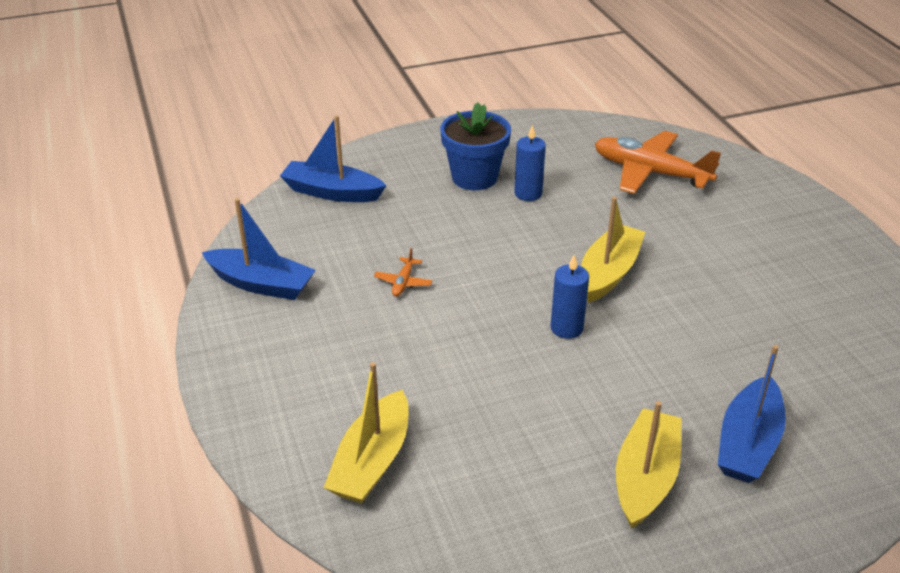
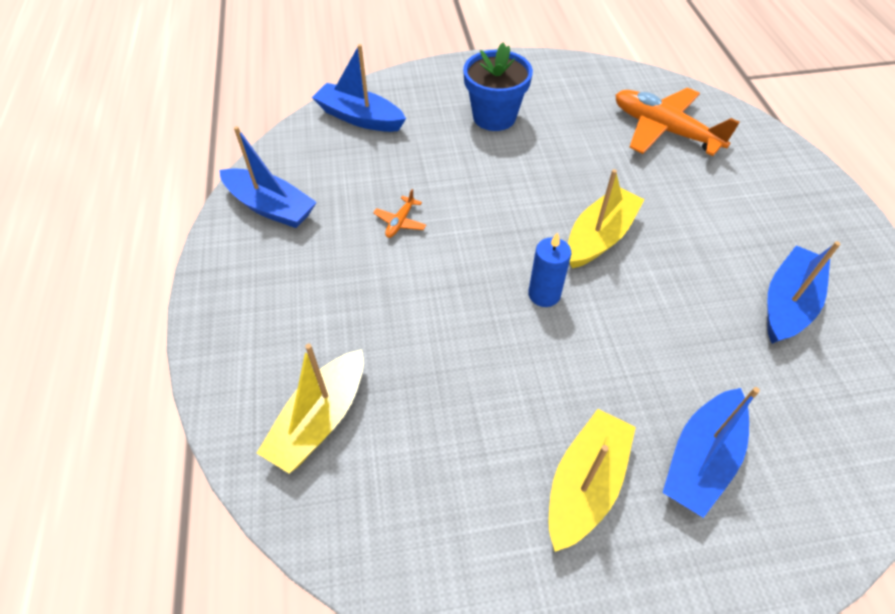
camera: 10 degrees right, 15 degrees up
blue candle [514,125,546,201] -> none
none -> blue boat [767,241,841,344]

